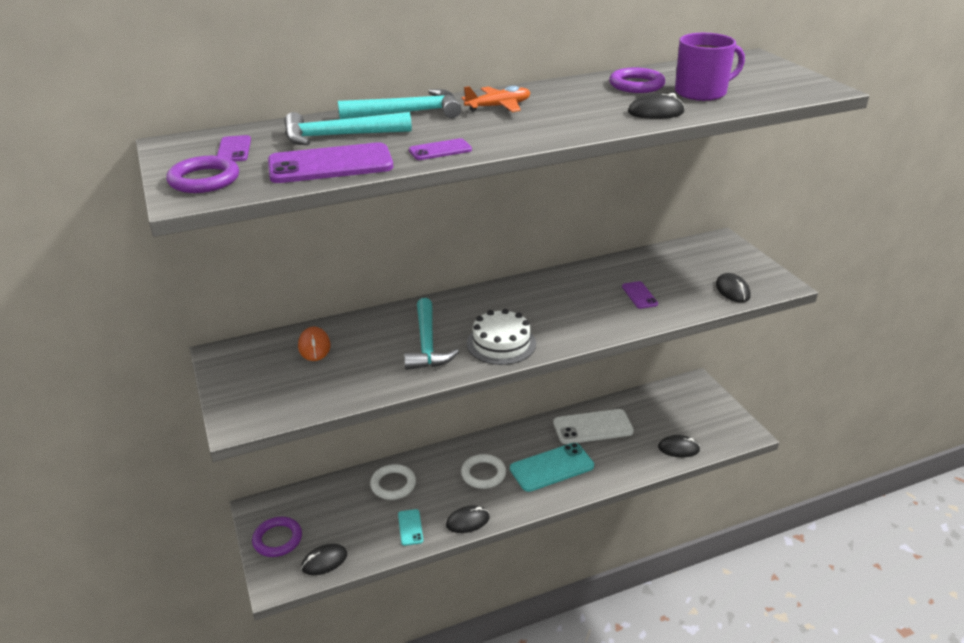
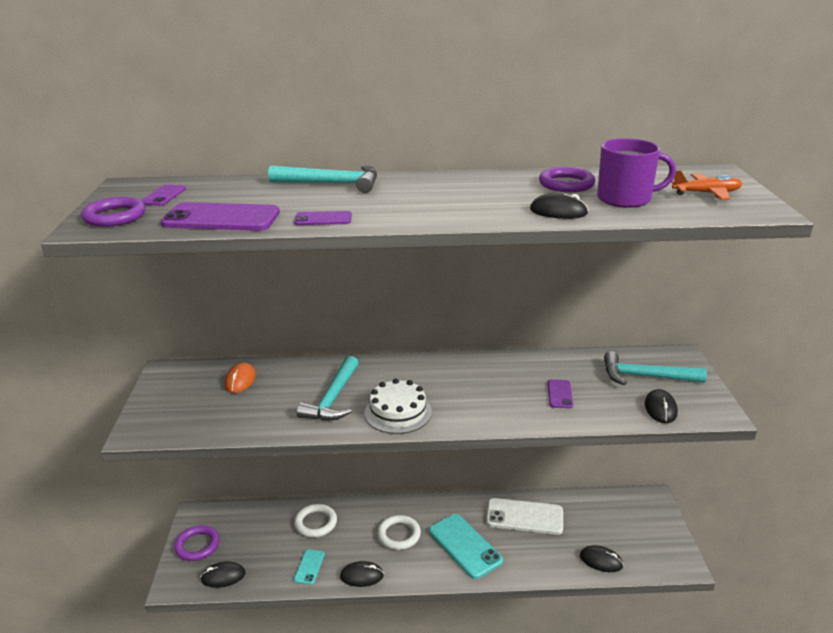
camera: 20 degrees right, 5 degrees down
turquoise hammer [284,112,412,145] -> turquoise hammer moved to [604,351,707,385]
orange plane [461,86,530,112] -> orange plane moved to [671,170,742,200]
turquoise phone [510,443,594,492] -> turquoise phone turned 60 degrees clockwise [429,514,503,579]

